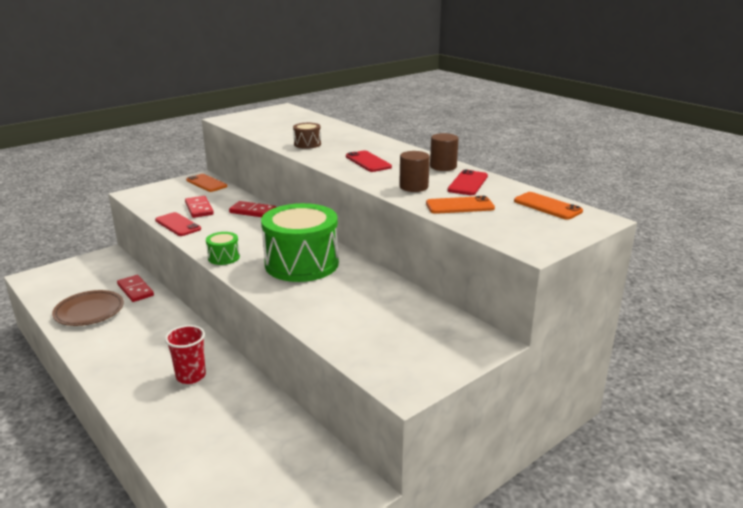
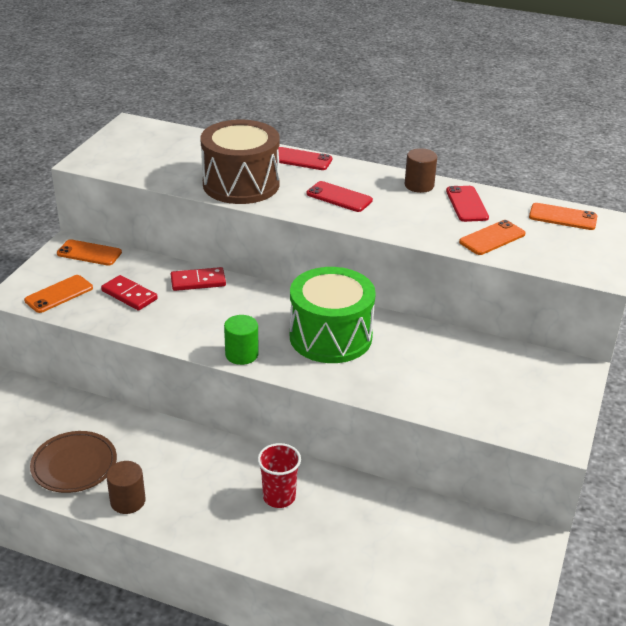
camera: 30 degrees left, 10 degrees up
red domino [117,275,154,302] -> none
red phone [155,212,201,236] -> red phone moved to [278,147,332,170]
green drum [206,232,240,265] -> green cylinder [224,315,259,365]
brown drum [293,123,321,149] -> brown drum [200,120,280,204], size x2.31
brown cylinder [399,151,430,192] -> brown cylinder moved to [106,461,146,514]
none -> orange phone [24,275,93,313]

